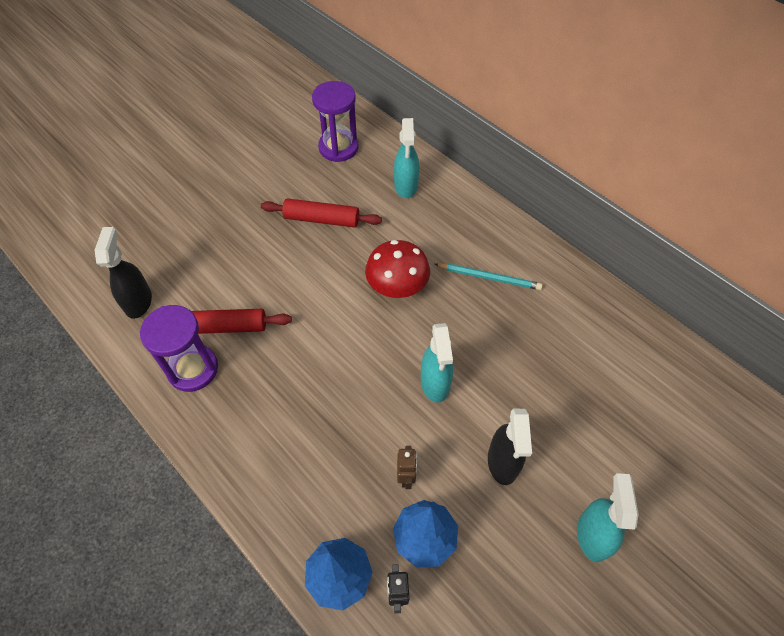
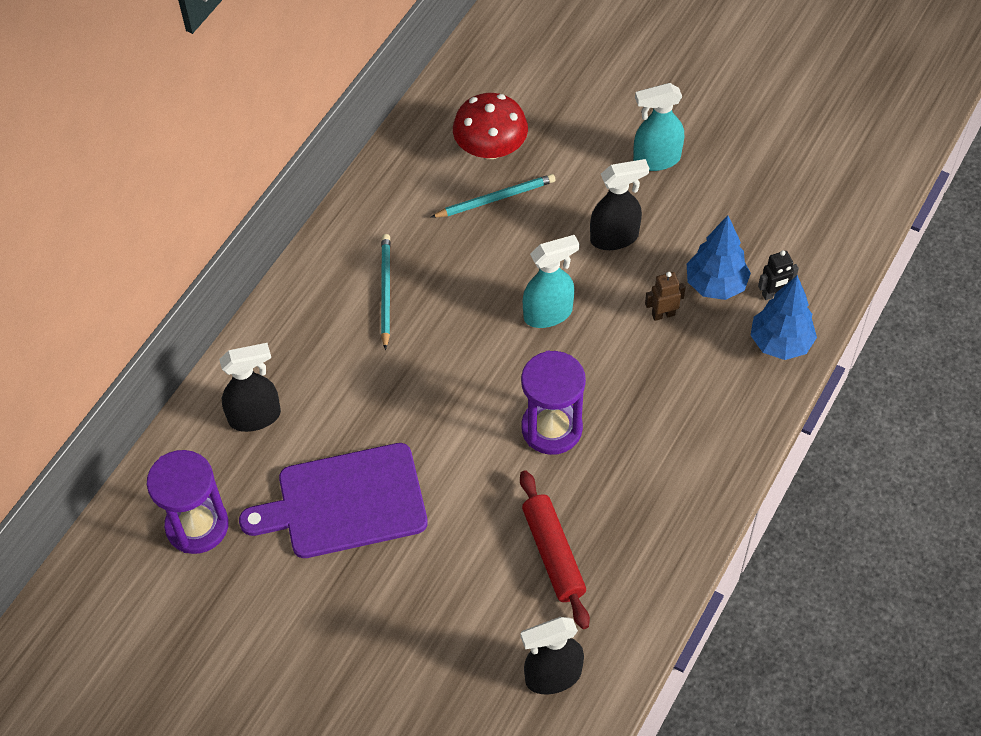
camera: 105 degrees left, 0 degrees up
purple hourglass [140,305,218,392] -> purple hourglass moved to [521,351,586,455]
red rolling pin [261,198,382,228] -> purple cutting board [239,443,428,558]
red mushroom [365,240,430,298] -> red mushroom moved to [453,93,528,159]
turquoise spray bottle [394,118,419,198] -> black spray bottle [219,343,281,432]
none -> turquoise pencil [430,174,555,218]

